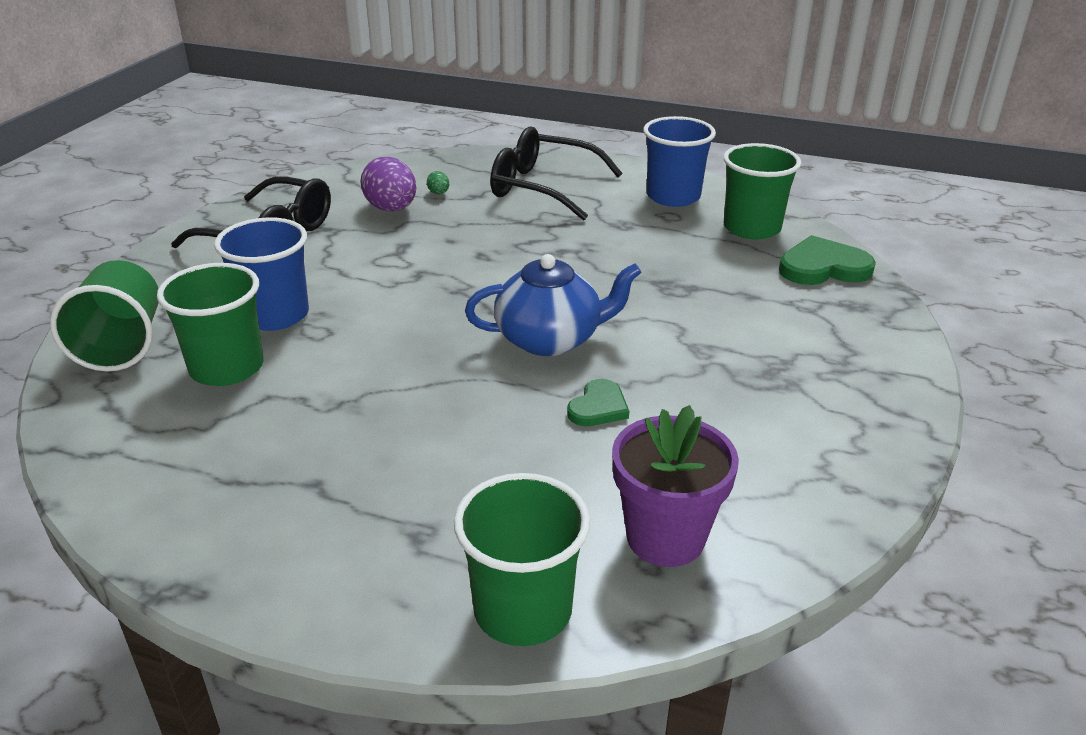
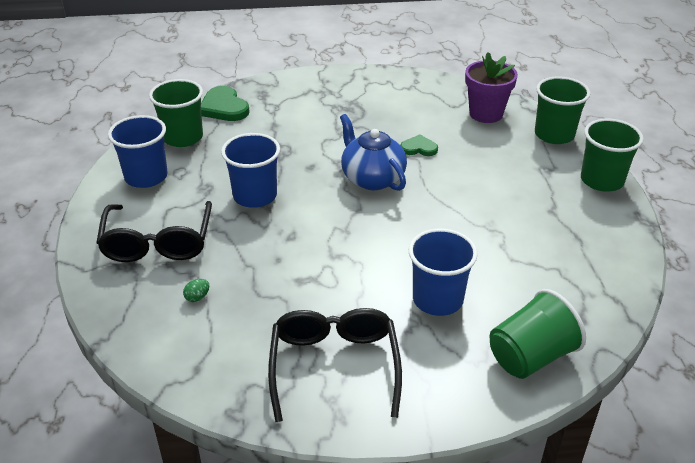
camera: 115 degrees left, 5 degrees up
green cup [157,263,264,386] -> green cup moved to [581,119,644,192]
purple egg [360,157,416,212] -> none
none -> blue cup [221,133,280,208]

